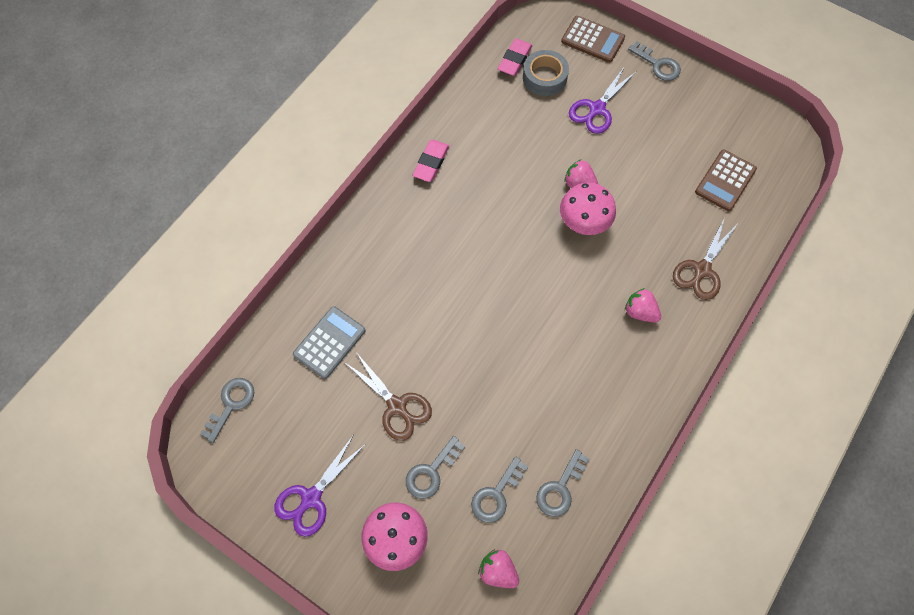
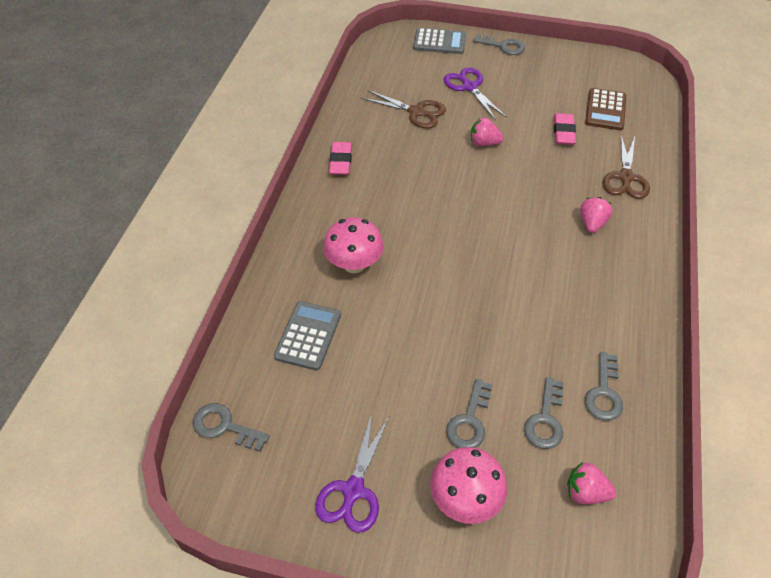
camera: 20 degrees left, 15 degrees down
grey key [200,378,254,443] -> grey key turned 75 degrees counterclockwise [193,403,270,452]
brown scissors [344,352,432,441] -> brown scissors moved to [361,90,446,129]
pink eraser [498,38,532,76] -> pink eraser moved to [554,113,576,145]
grey tape [523,50,569,96] -> none
pink mushroom [560,182,616,235] -> pink mushroom moved to [323,217,384,273]
brown calculator [561,16,625,63] -> grey calculator [413,28,466,54]
purple scissors [569,66,636,134] -> purple scissors turned 135 degrees clockwise [444,68,506,119]
pink strawberry [625,288,661,323] -> pink strawberry turned 90 degrees clockwise [580,197,613,233]

